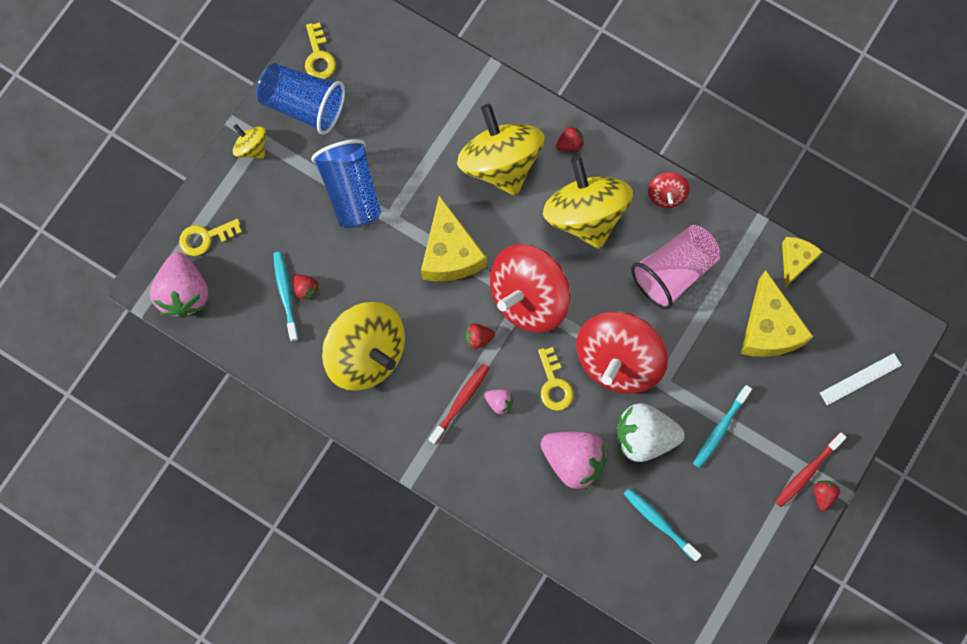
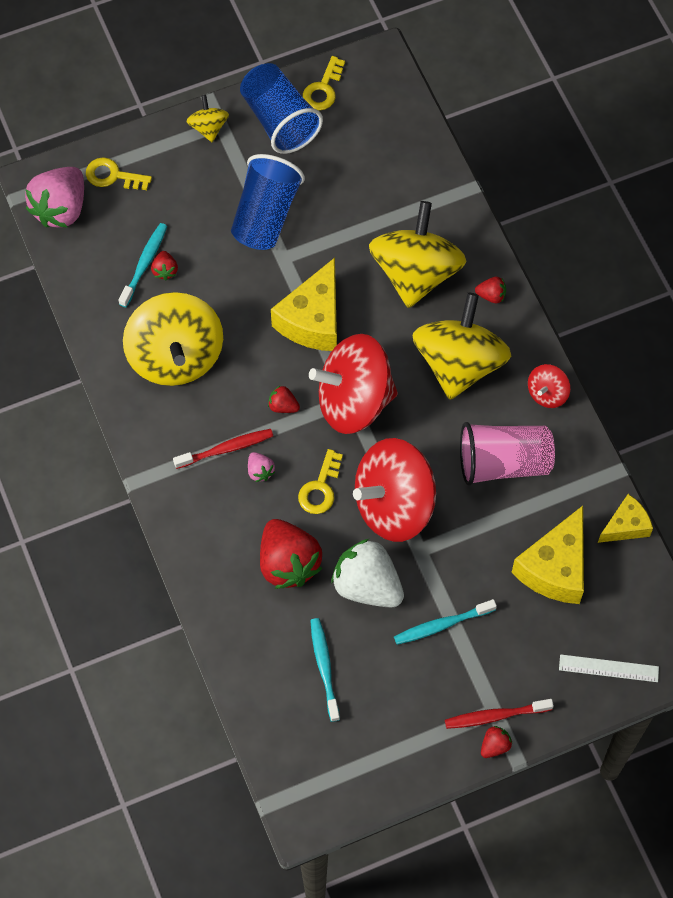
camera: 35 degrees right, 10 degrees down
pink strawberry [540,431,608,490] -> red strawberry [260,519,322,589]

